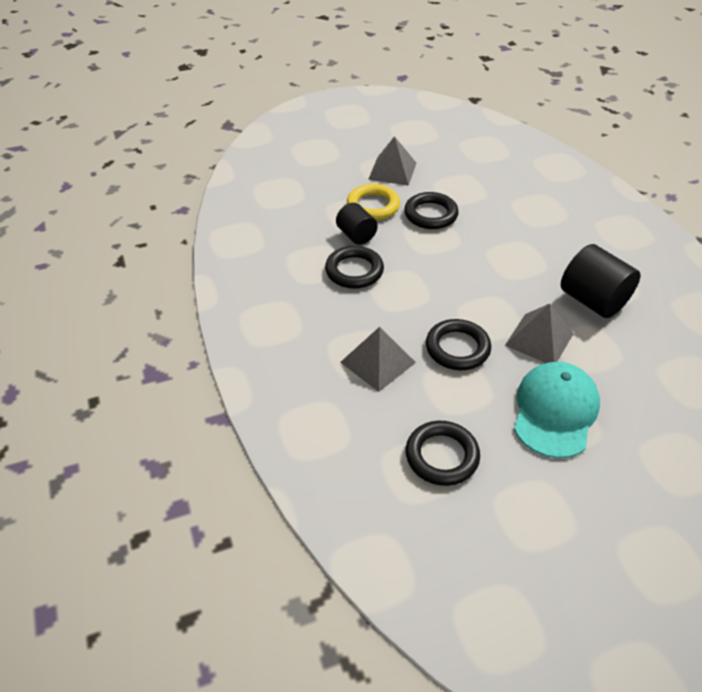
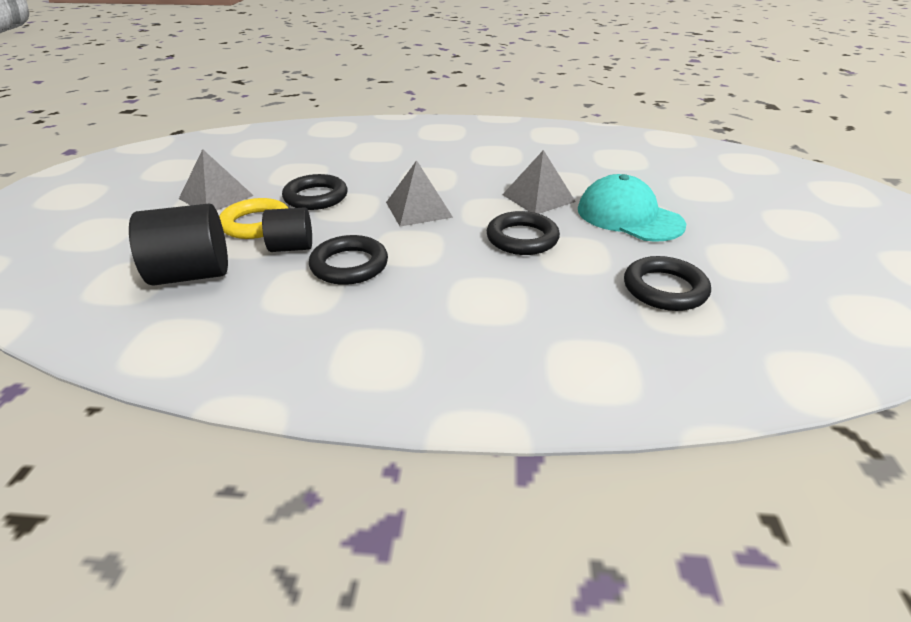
camera: 65 degrees left, 10 degrees down
grey pyramid [340,327,416,392] -> grey pyramid moved to [386,160,453,227]
black cylinder [561,244,641,318] -> black cylinder moved to [129,204,228,286]

